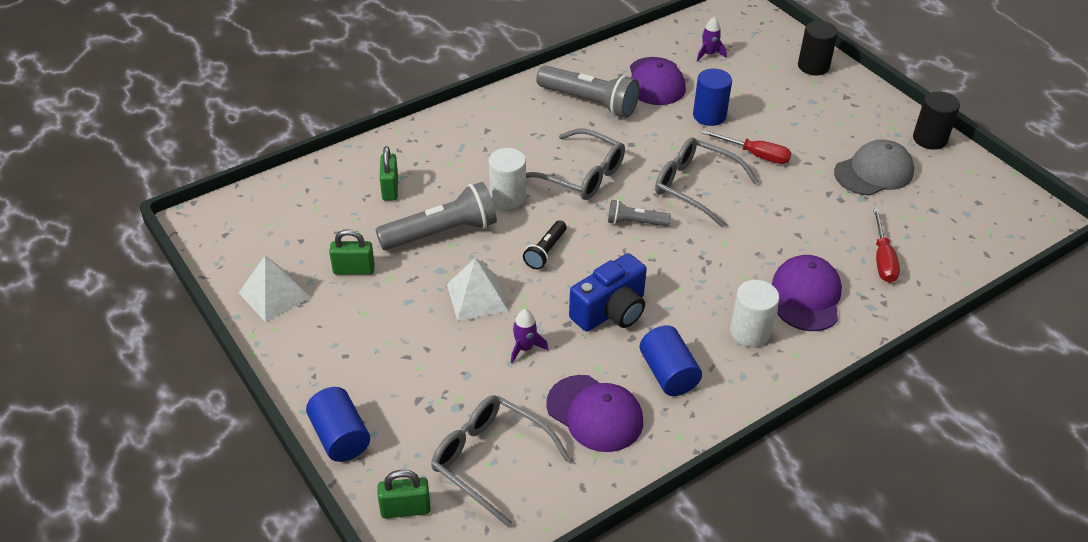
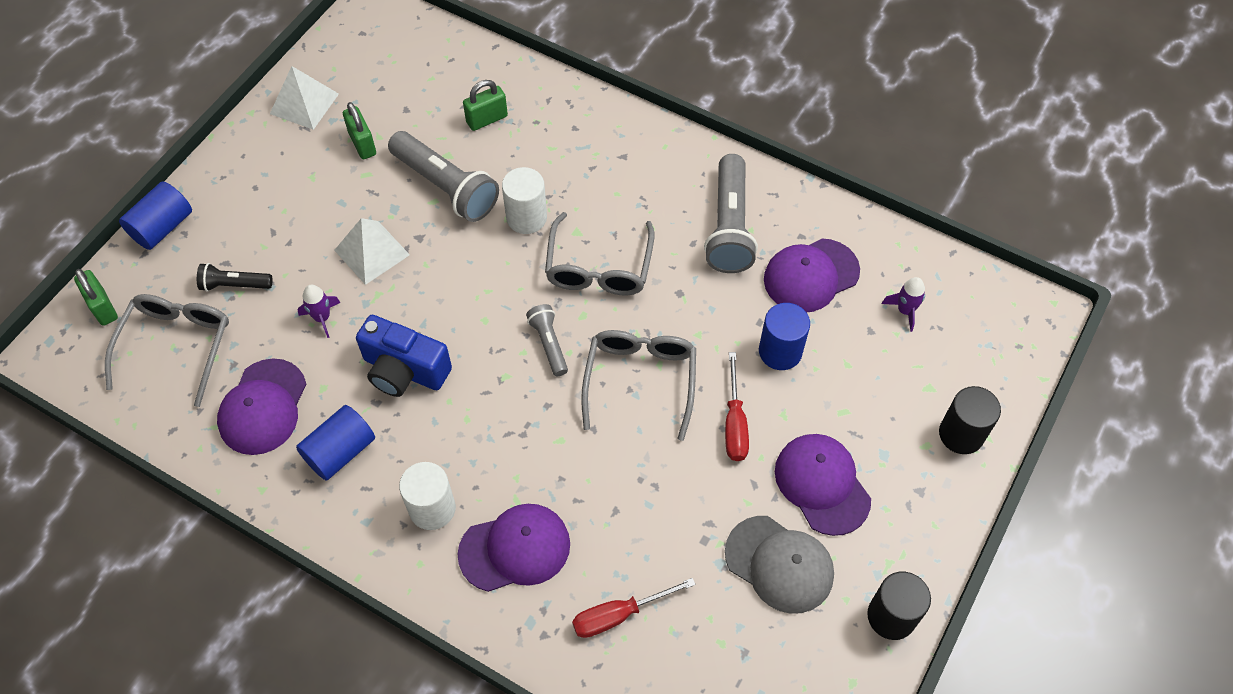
camera: 65 degrees right, 15 degrees up
black flashlight [523,220,567,269] -> black flashlight moved to [197,263,273,292]
none -> purple cap [775,434,871,536]

